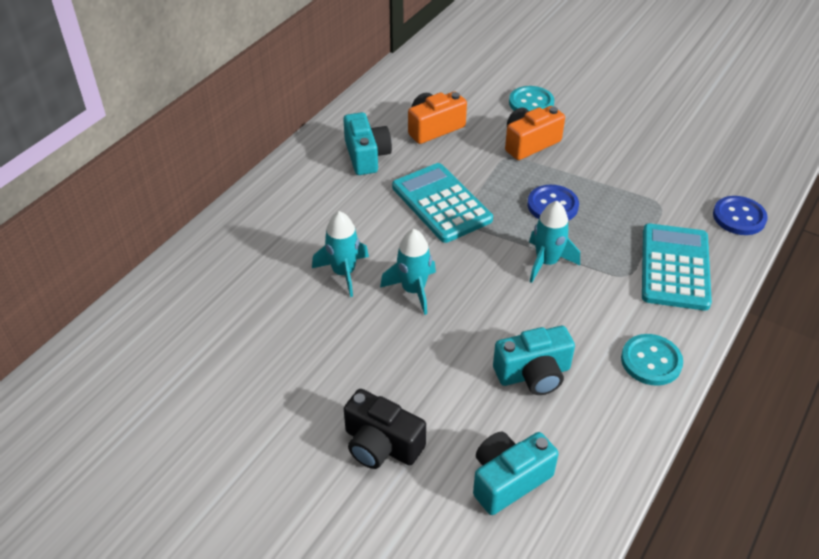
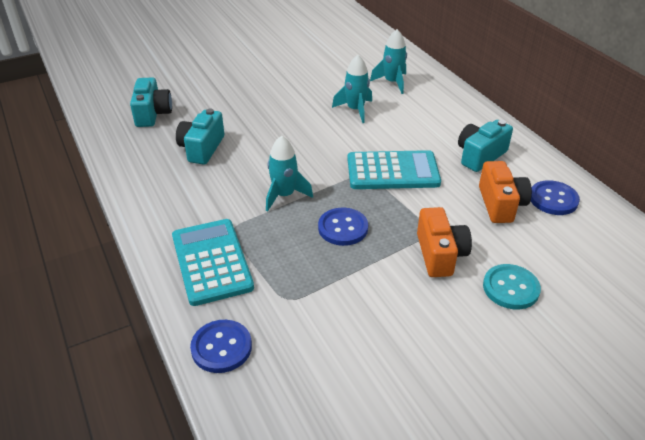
camera: 120 degrees right, 5 degrees down
turquoise camera [343,112,392,175] -> turquoise camera turned 120 degrees clockwise [458,120,513,172]
black camera [344,389,426,469] -> none
turquoise rocket [380,229,436,315] -> turquoise rocket moved to [370,29,407,94]
turquoise button [621,334,683,386] -> none
turquoise calculator [642,224,712,311] -> turquoise calculator turned 150 degrees counterclockwise [172,219,254,306]
none -> blue button [531,180,580,215]

